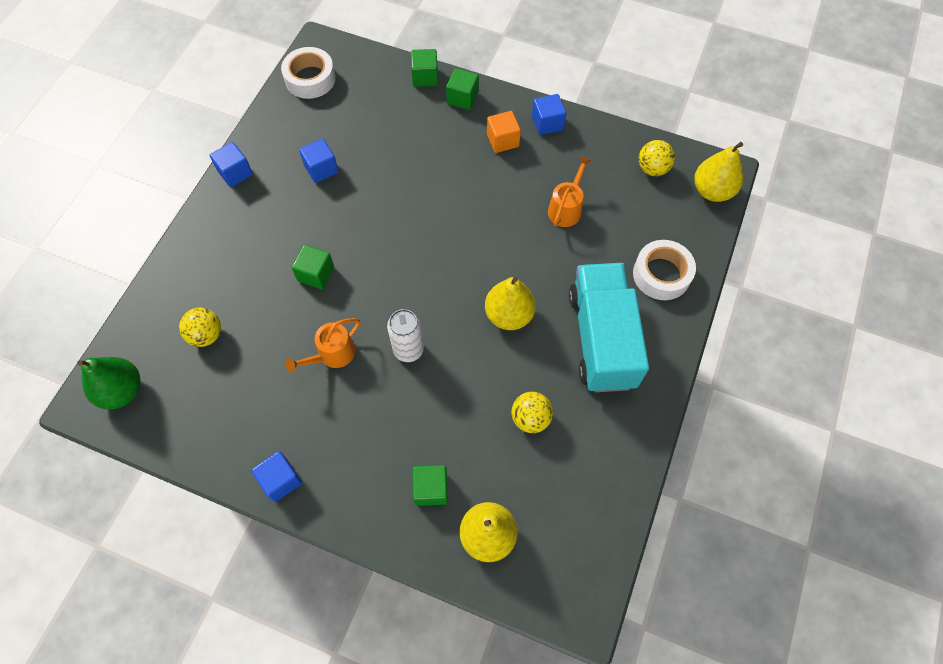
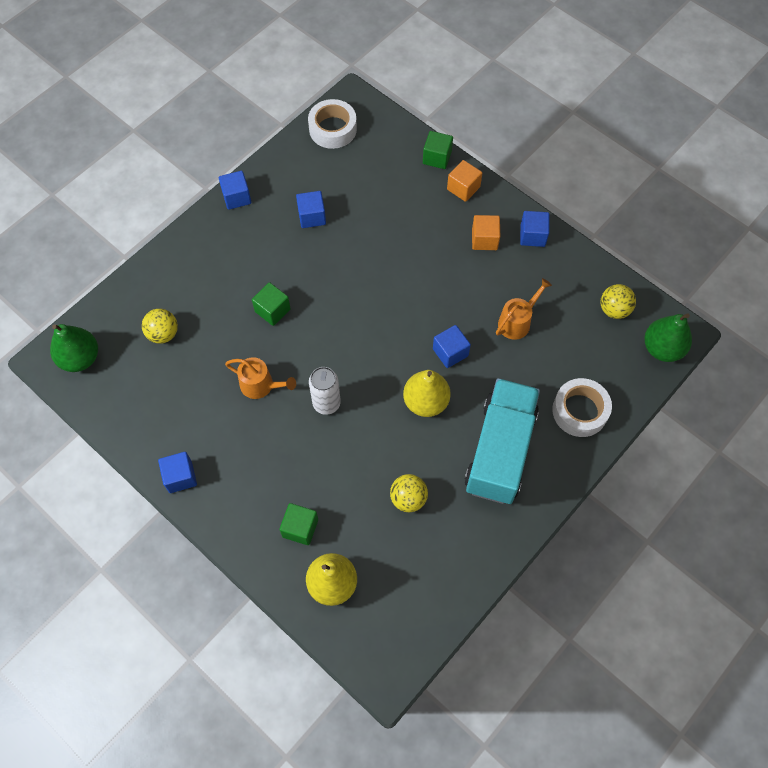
camera: 20 degrees right, 0 degrees up
orange watering can [285,318,360,373] -> orange watering can turned 135 degrees counterclockwise [225,357,296,399]
green cube [446,68,479,110] -> orange cube [447,160,482,202]
yellow pear [694,142,743,202] -> green pear [644,313,692,362]
none -> blue cube [433,325,471,368]

